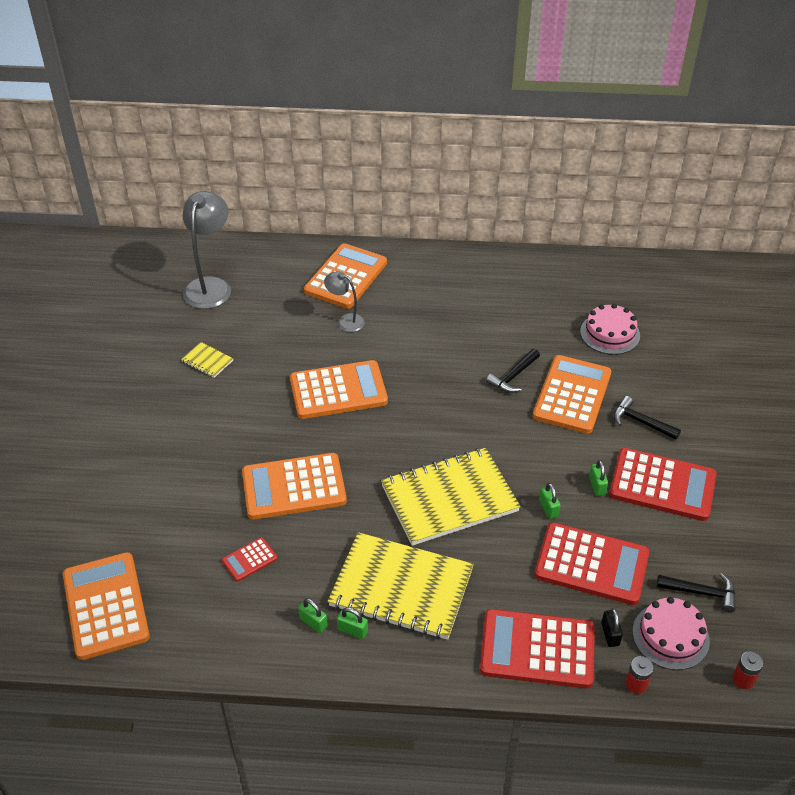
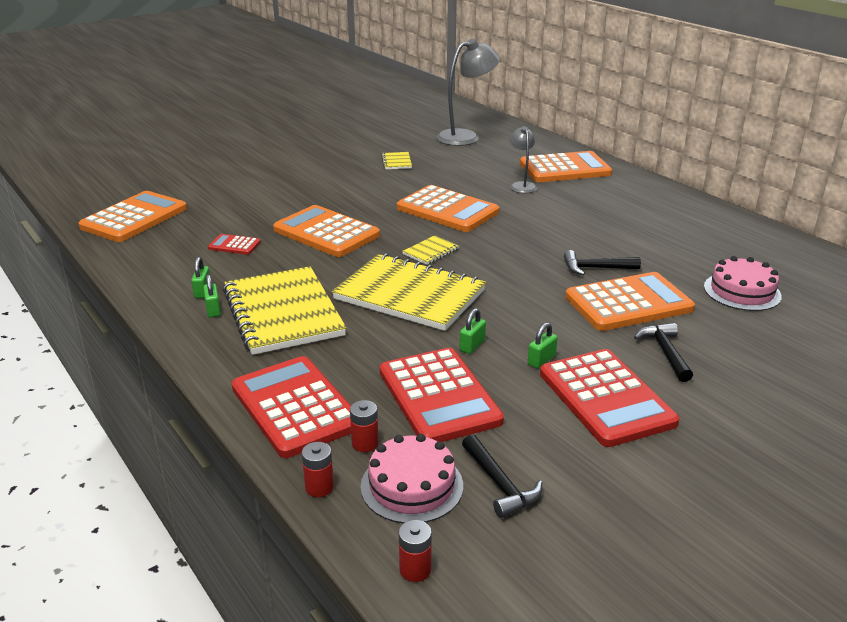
camera: 50 degrees right, 15 degrees down
black padlock [601,608,623,647] -> red battery [350,400,379,452]
none -> yellow notebook [402,235,459,265]

